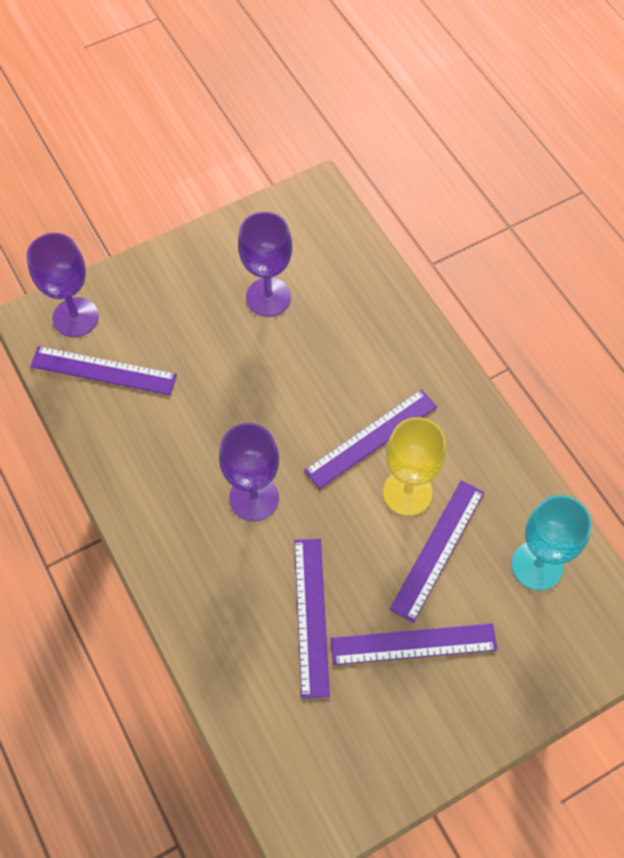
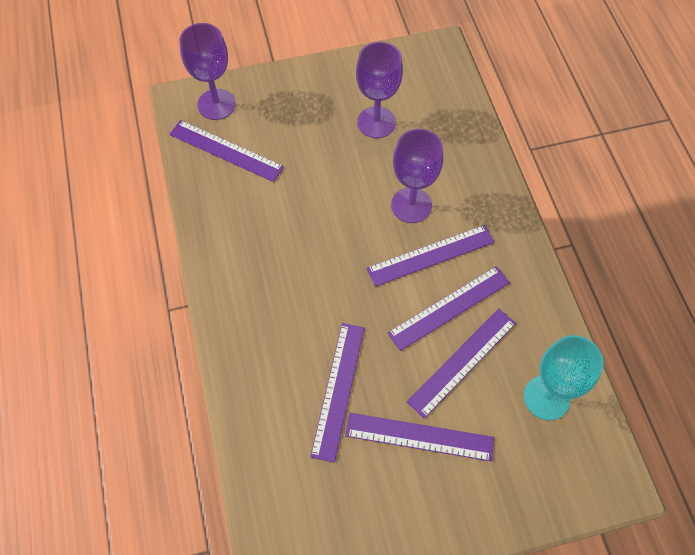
camera: 15 degrees right, 0 degrees up
purple goblet [219,423,279,521] -> purple goblet moved to [391,129,443,223]
yellow goblet [383,417,446,516] -> purple ruler [387,266,510,351]

